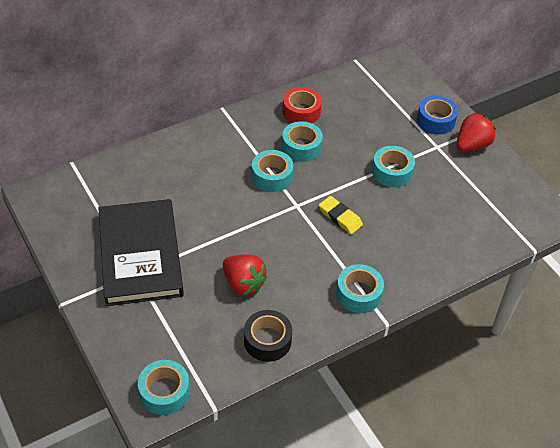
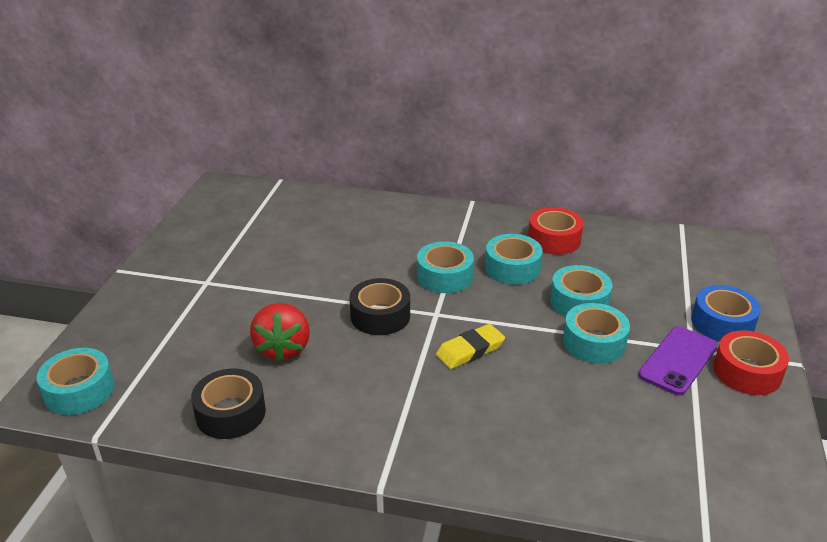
camera: 45 degrees right, 15 degrees down
black book [98,199,184,306] -> none
yellow eraser [319,196,363,234] -> yellow eraser turned 60 degrees clockwise [436,324,505,369]
turquoise tape [336,264,384,313] -> turquoise tape moved to [550,265,613,317]
red strawberry [456,113,496,152] -> red tape [714,330,789,395]
none -> black tape [349,278,410,335]
none -> purple phone [638,326,718,395]

